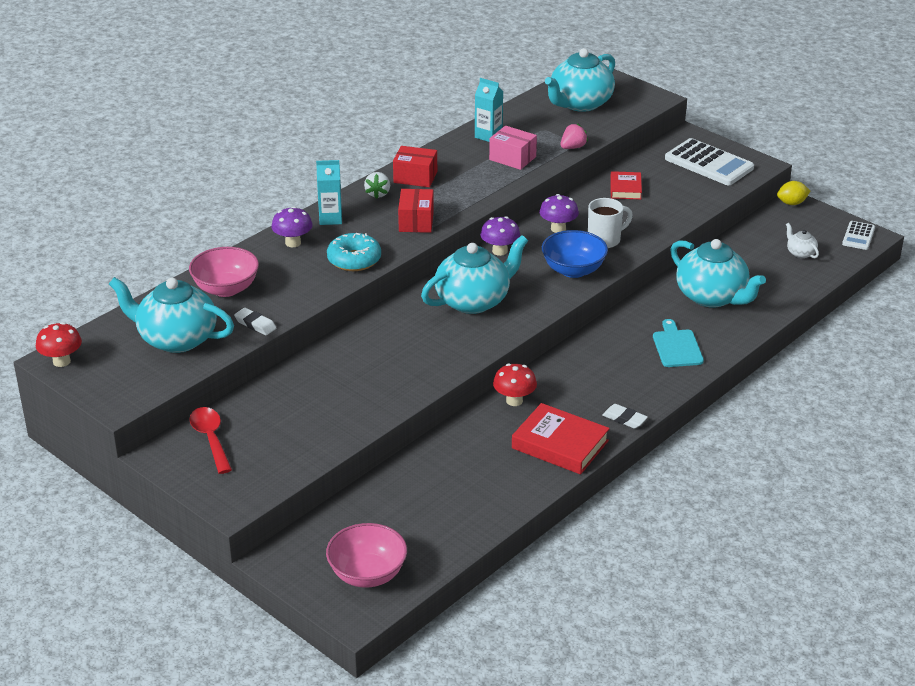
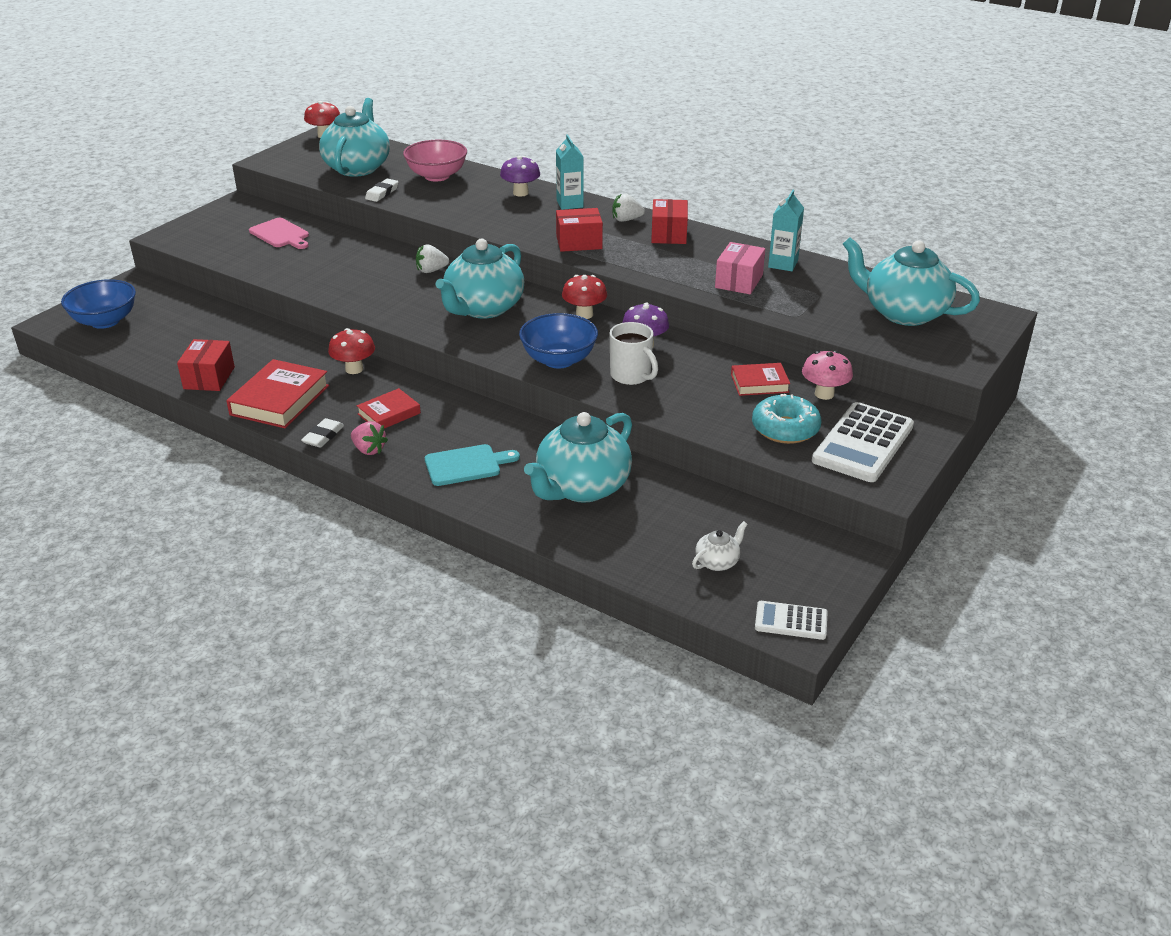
camera: 80 degrees right, 0 degrees up
red spoon [189,407,232,474] -> none
pink bowl [326,523,407,587] -> blue bowl [61,279,136,329]
turquoise donut [327,233,381,271] -> turquoise donut moved to [752,394,821,444]
turquoise teapot [421,235,528,314] -> turquoise teapot turned 75 degrees clockwise [436,239,524,318]
purple mushroom [480,216,520,256] -> red mushroom [562,275,607,319]
pink strawberry [560,124,588,149] -> pink strawberry moved to [351,421,388,455]
yellow lemon [777,181,810,205] -> none
none -> red box [177,339,235,391]
none -> pink cutting board [249,218,309,249]
none -> red book [357,388,421,429]
none -> white strawberry [416,244,449,273]
none -> pink mushroom [802,351,853,400]

